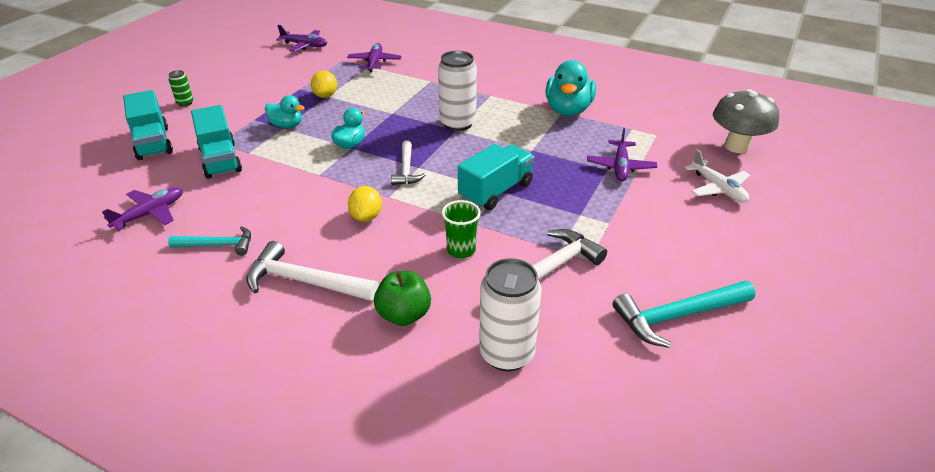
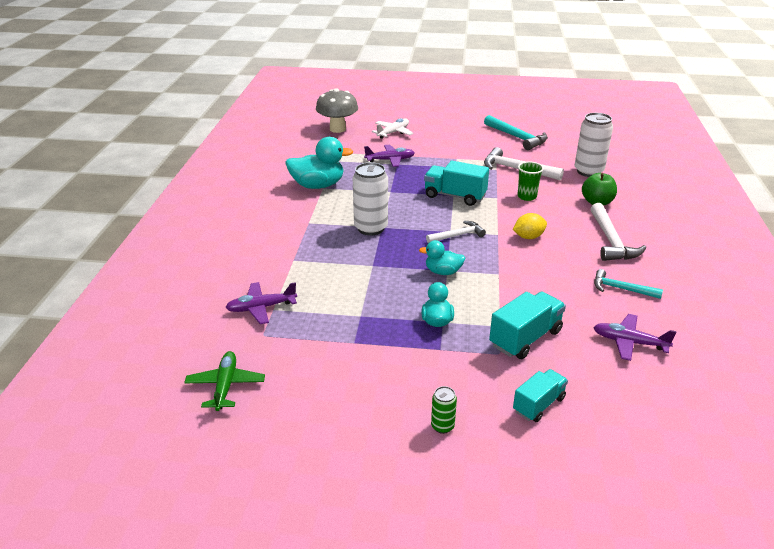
camera: 110 degrees left, 5 degrees down
turquoise truck [123,90,173,160] -> turquoise truck [513,369,568,422], size x0.66
turquoise hammer [168,226,251,256] -> turquoise hammer turned 45 degrees counterclockwise [594,269,663,299]
purple plane [276,25,327,52] -> green plane [184,351,265,411]
yellow lemon [311,71,337,98] -> none

